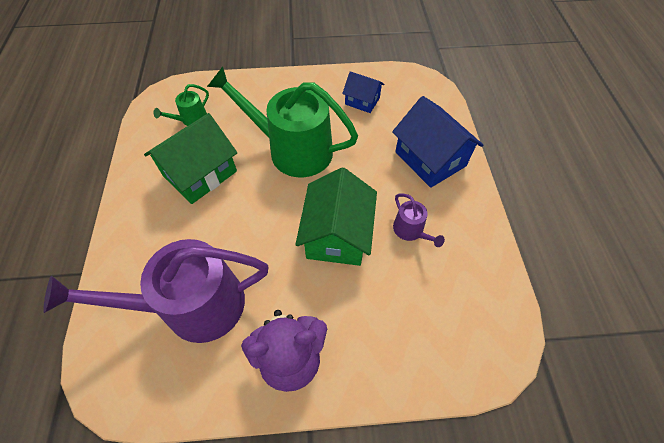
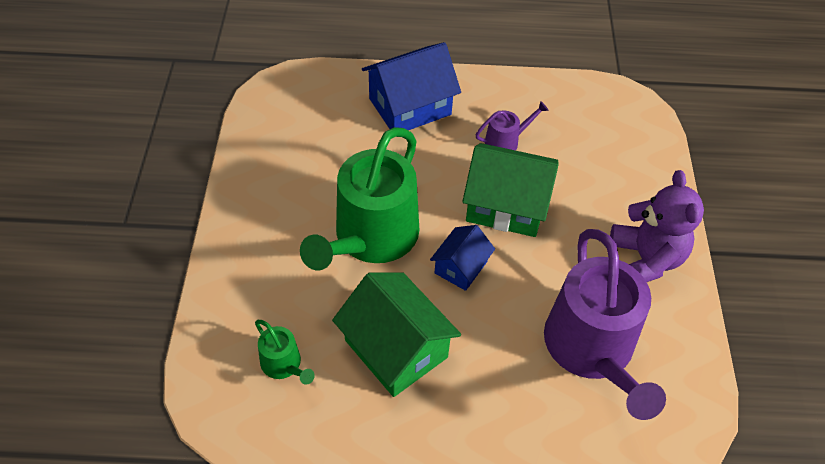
camera: 85 degrees left, 5 degrees down
blue house [342,71,384,113] -> blue house moved to [430,225,495,291]

